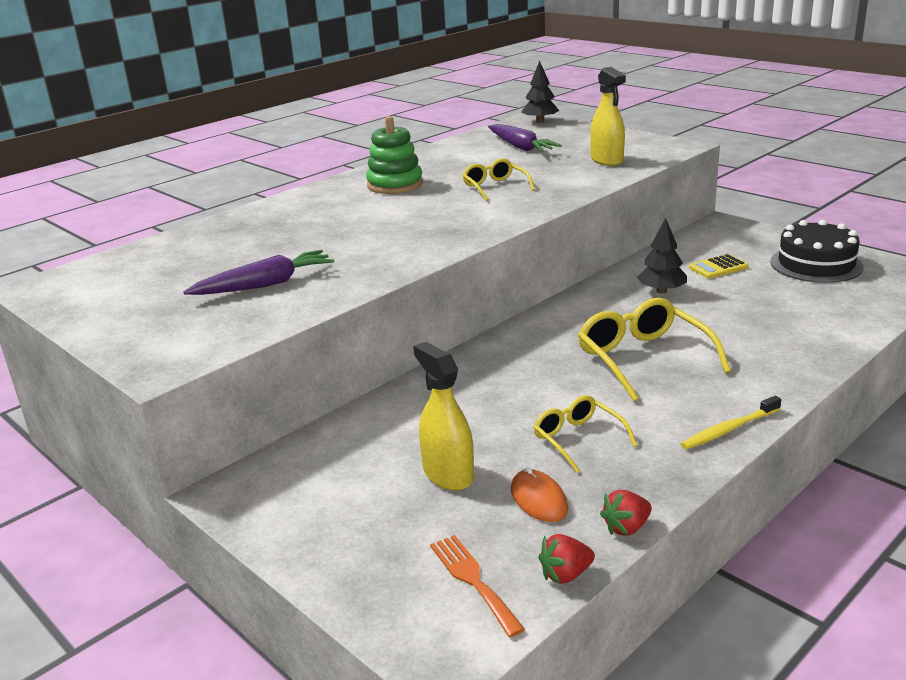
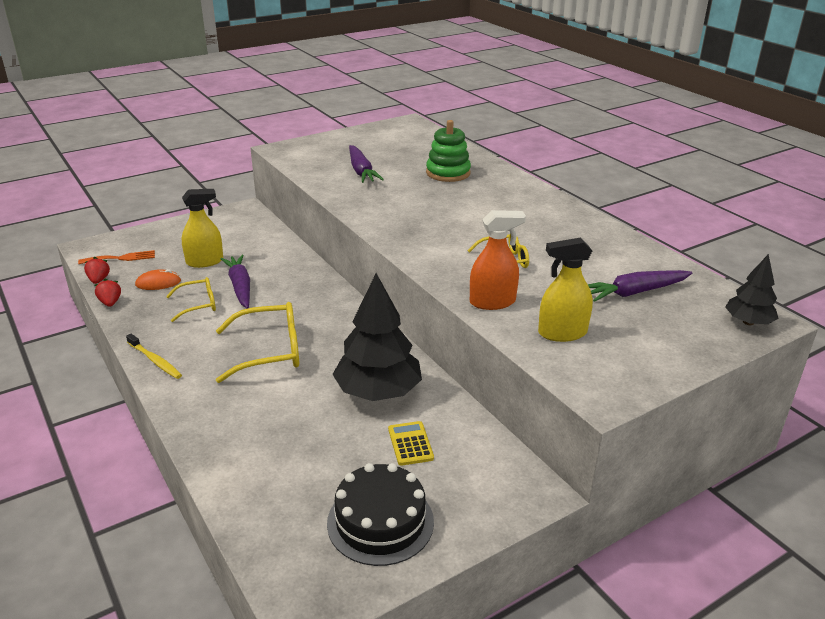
camera: 100 degrees right, 5 degrees up
green stacking toy [366,116,423,194] -> green stacking toy moved to [426,120,471,182]
black tree [637,218,687,293] -> black tree [332,273,422,401], size x1.84
yellow toothbrush [681,396,781,449] -> yellow toothbrush turned 150 degrees clockwise [126,334,182,379]
none -> purple carrot [220,255,250,309]
none -> orange spray bottle [470,210,526,310]

